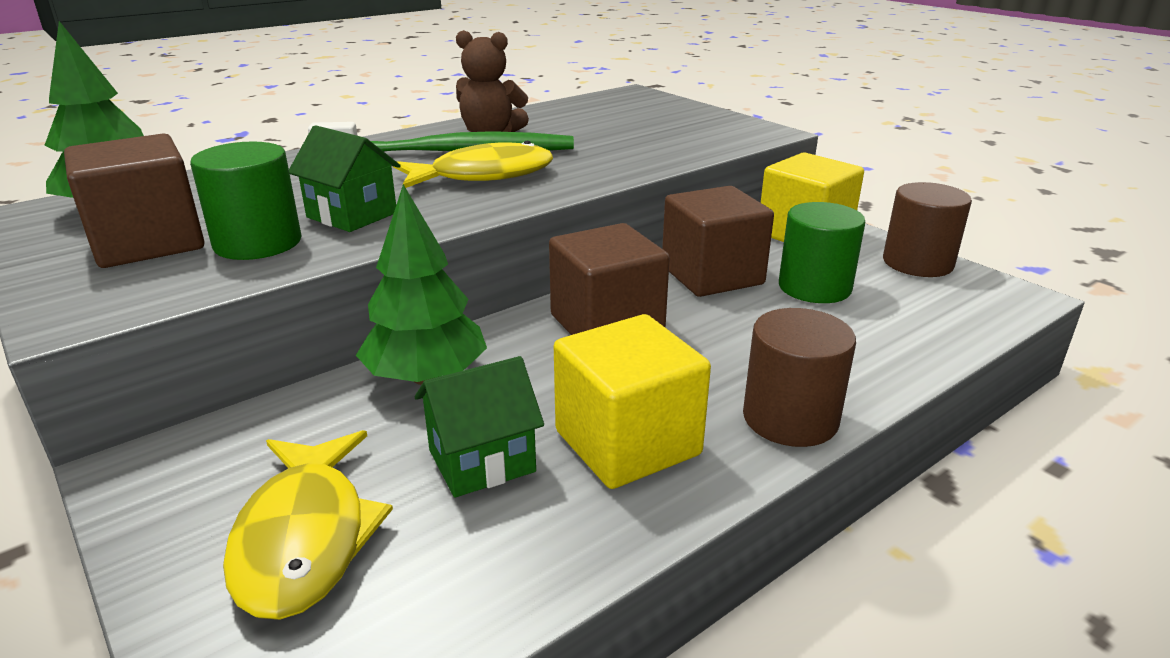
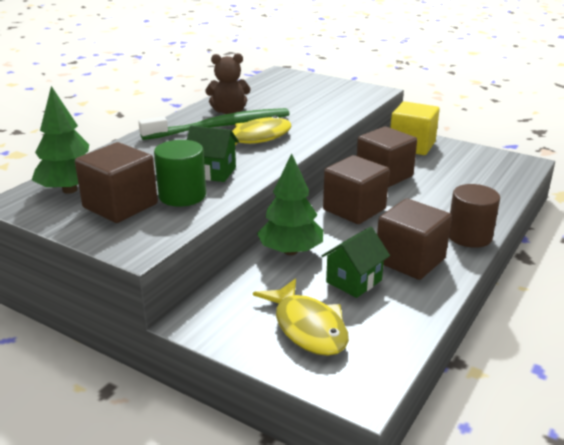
camera: 20 degrees left, 0 degrees up
yellow cube [554,314,711,489] -> brown cube [377,198,452,280]
green cylinder [779,202,865,303] -> none
brown cylinder [883,182,972,277] -> none

